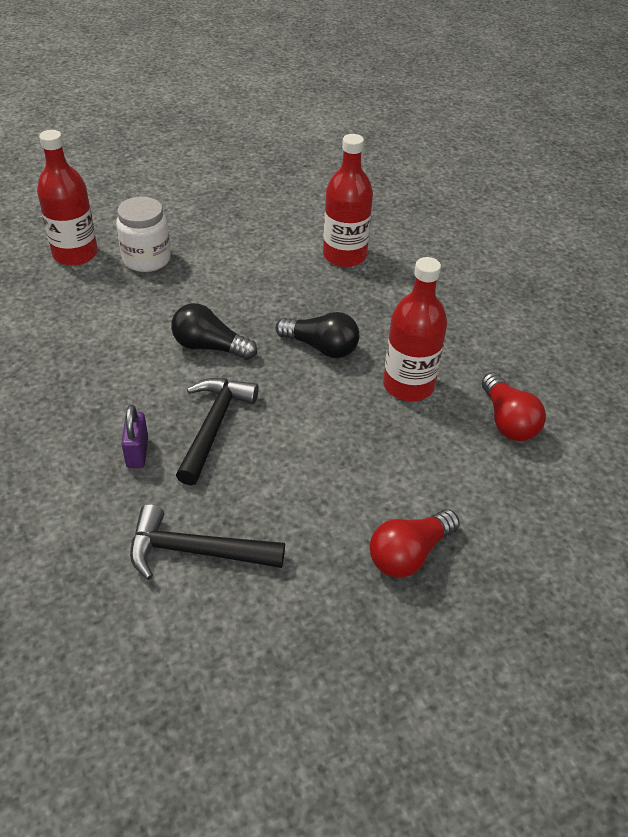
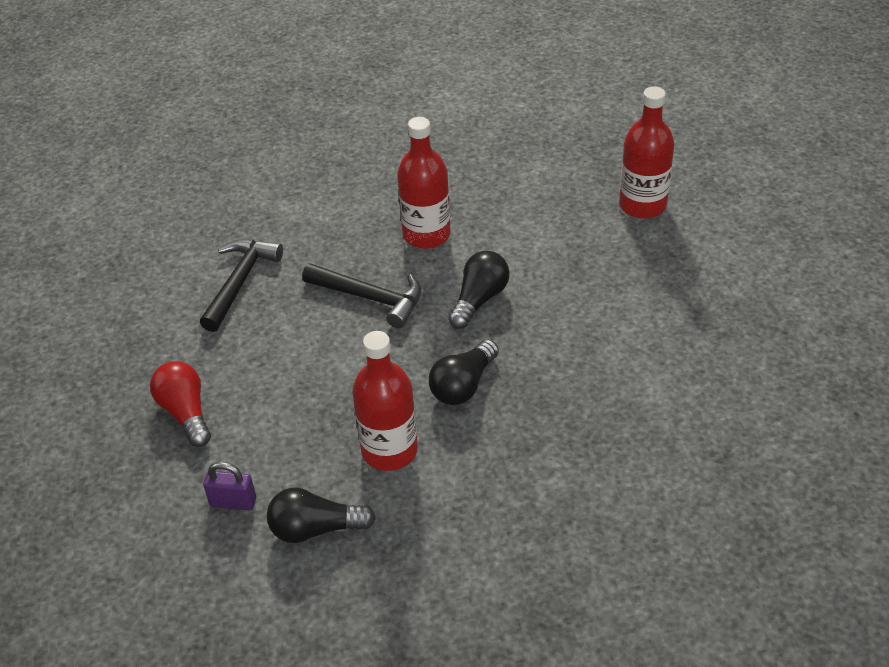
camera: 105 degrees right, 0 degrees up
white jar [116,197,171,272] -> none
purple padlock [121,404,148,468] -> purple padlock moved to [203,462,256,510]
red bottle [323,134,373,267] -> red bottle moved to [397,117,450,249]
red light bulb [482,373,546,441] -> black light bulb [267,488,376,543]

